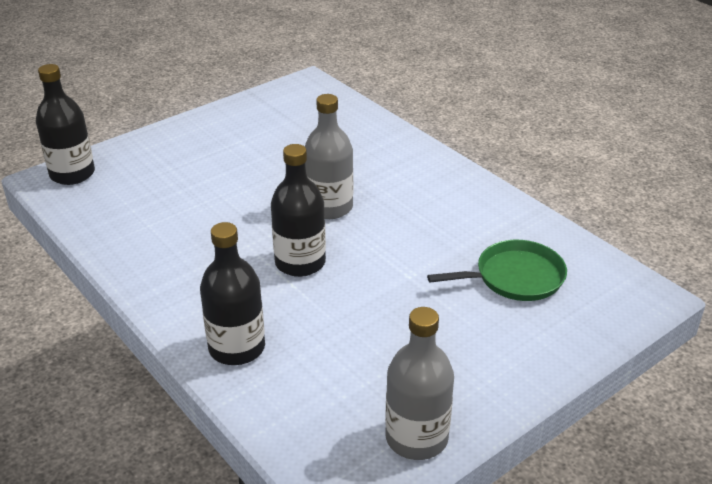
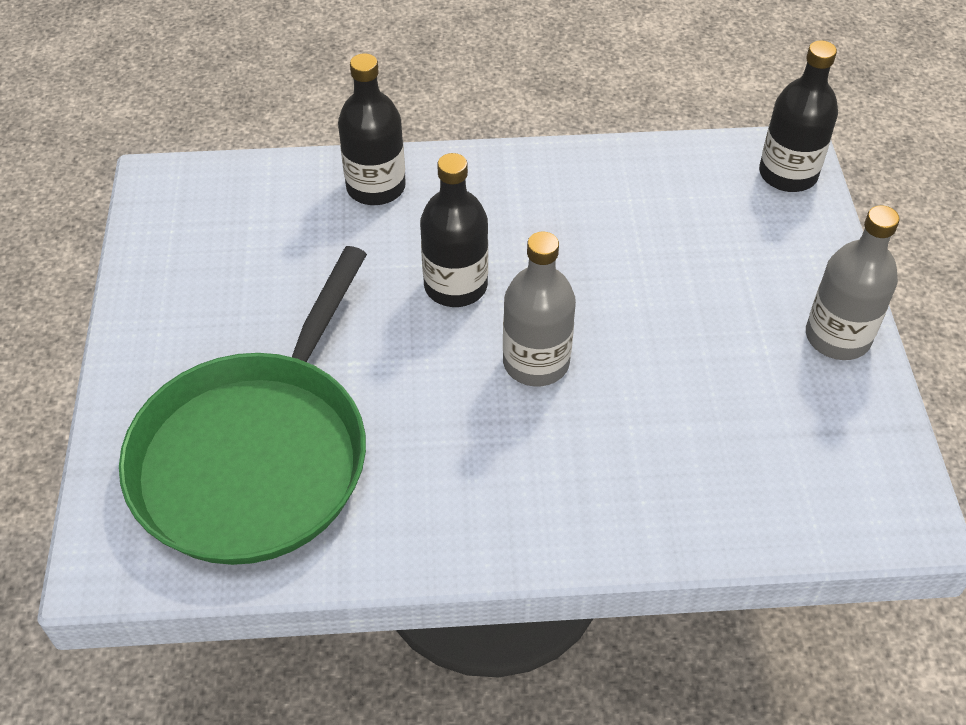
camera: 125 degrees right, 15 degrees up
grey bottle [385,307,454,460] -> grey bottle moved to [806,205,900,360]
green pan [427,240,567,301] -> green pan [119,246,367,565], size x1.98

